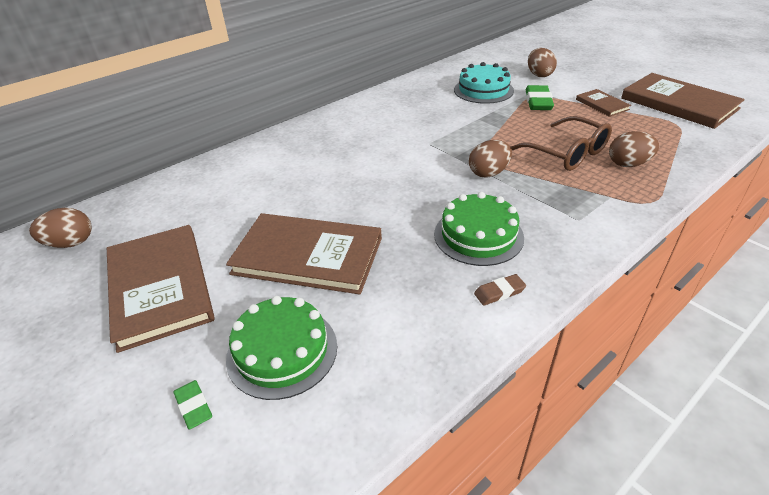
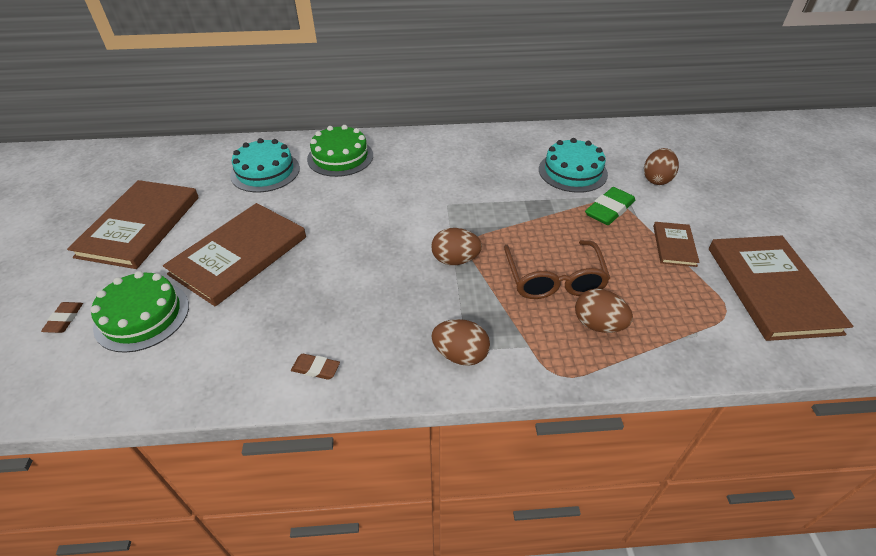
camera: 35 degrees right, 5 degrees up
brown egg [29,208,92,248] -> brown egg moved to [432,319,490,366]
green eraser [173,380,212,429] -> brown eraser [41,302,83,333]
brown book [226,213,382,294] -> brown book turned 75 degrees clockwise [163,203,306,307]
green cake [434,192,524,266] -> green cake moved to [307,125,373,177]
none -> turquoise cake [230,138,300,192]

